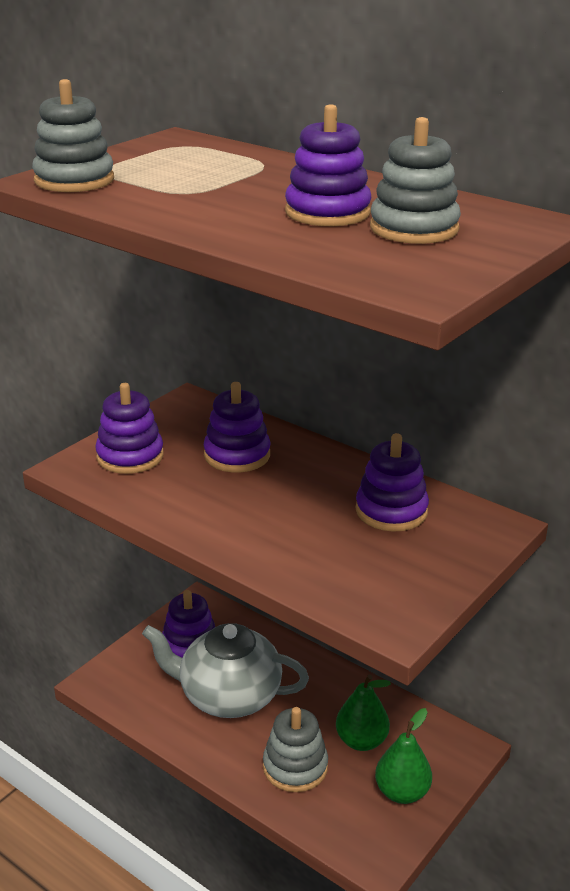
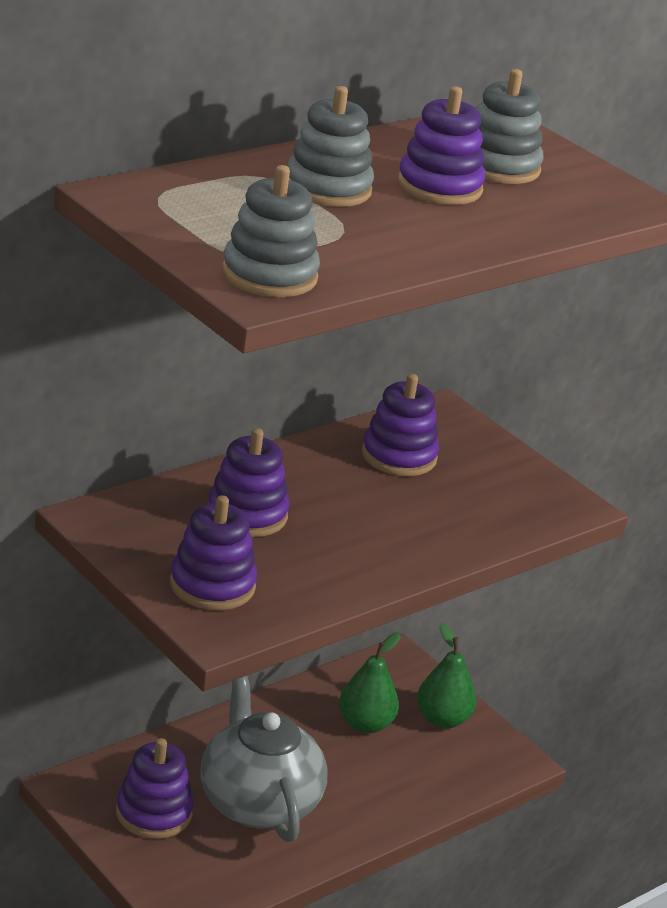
camera: 80 degrees left, 0 degrees up
grey teapot [142,623,309,718] -> grey teapot turned 135 degrees clockwise [201,676,327,842]
grey stacking toy [263,707,328,792] -> grey stacking toy moved to [287,86,374,207]

